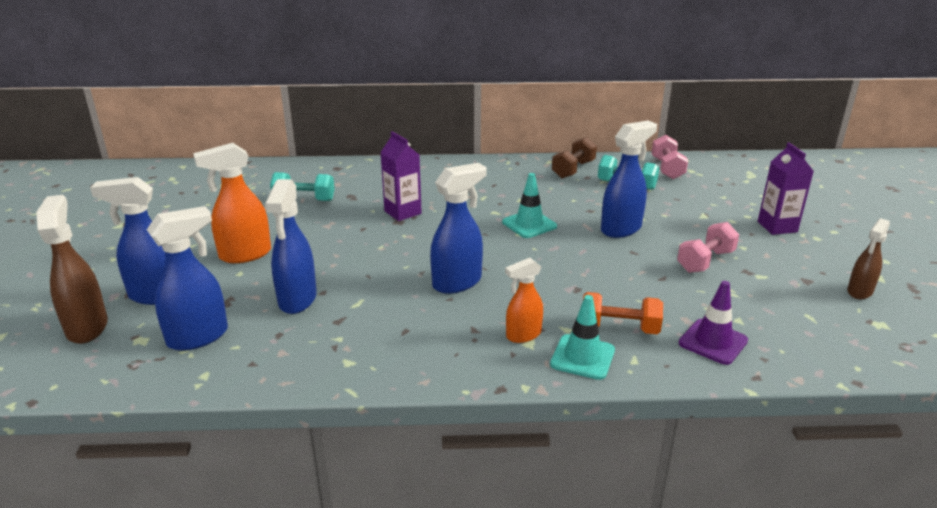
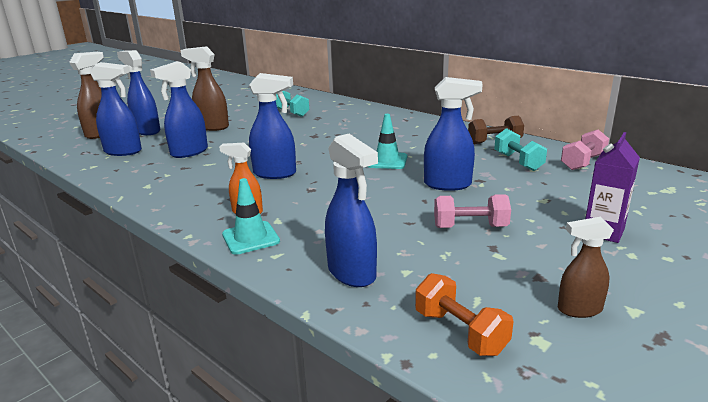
camera: 45 degrees right, 5 degrees down
orange spray bottle [193,143,271,263] -> brown spray bottle [180,46,229,131]
purple carton [380,131,422,221] -> none
orange dumbbell [583,292,663,334] -> orange dumbbell moved to [415,273,514,356]
purple traffic cone [679,281,748,365] -> blue spray bottle [325,134,378,287]

